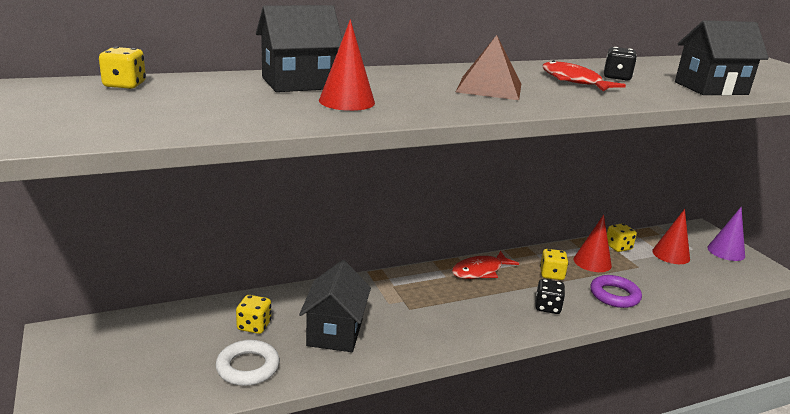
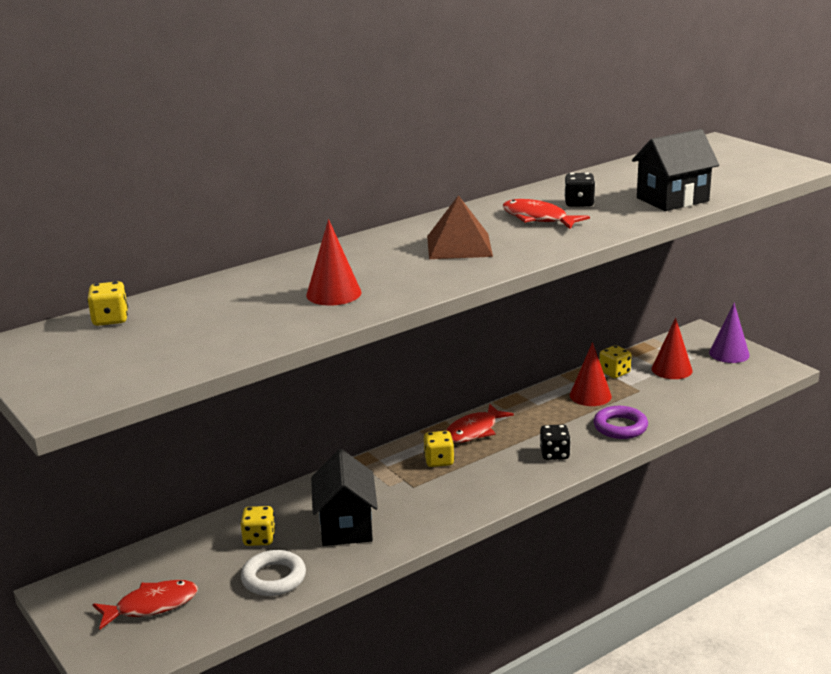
camera: 10 degrees left, 0 degrees up
black house [256,5,342,92] -> none
yellow dice [540,249,569,280] -> yellow dice moved to [424,431,454,467]
none -> red fish [93,580,198,629]

